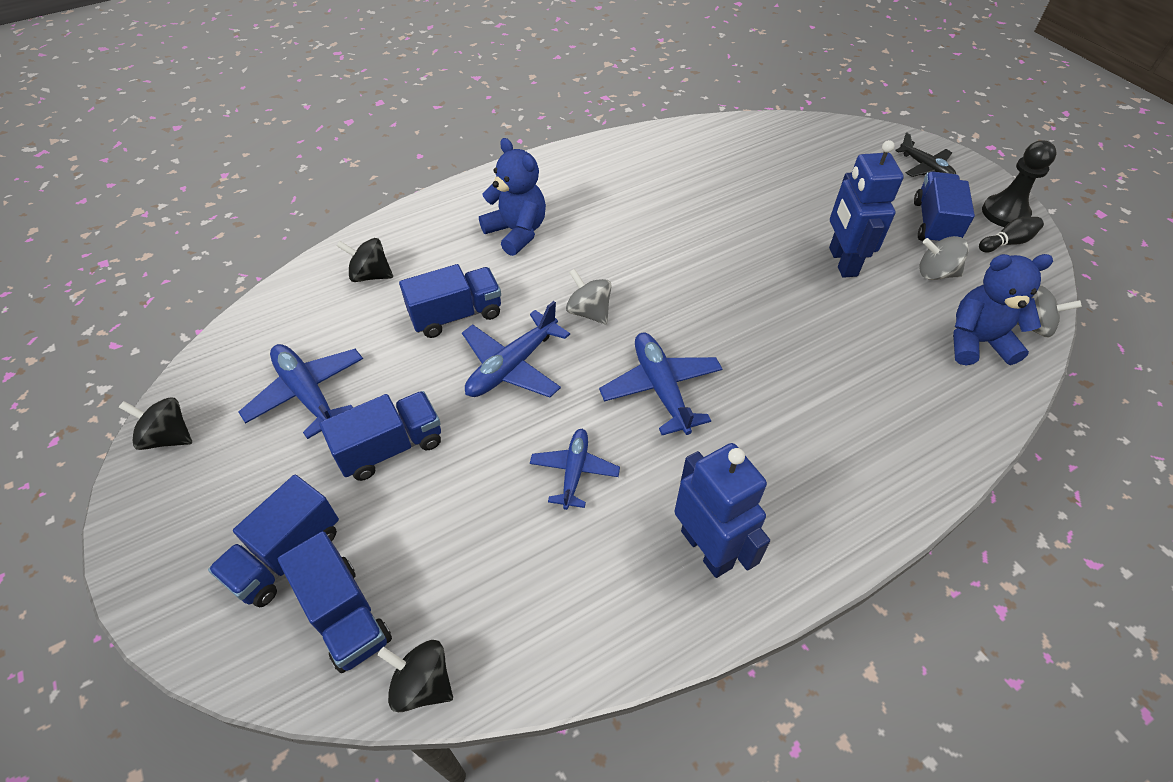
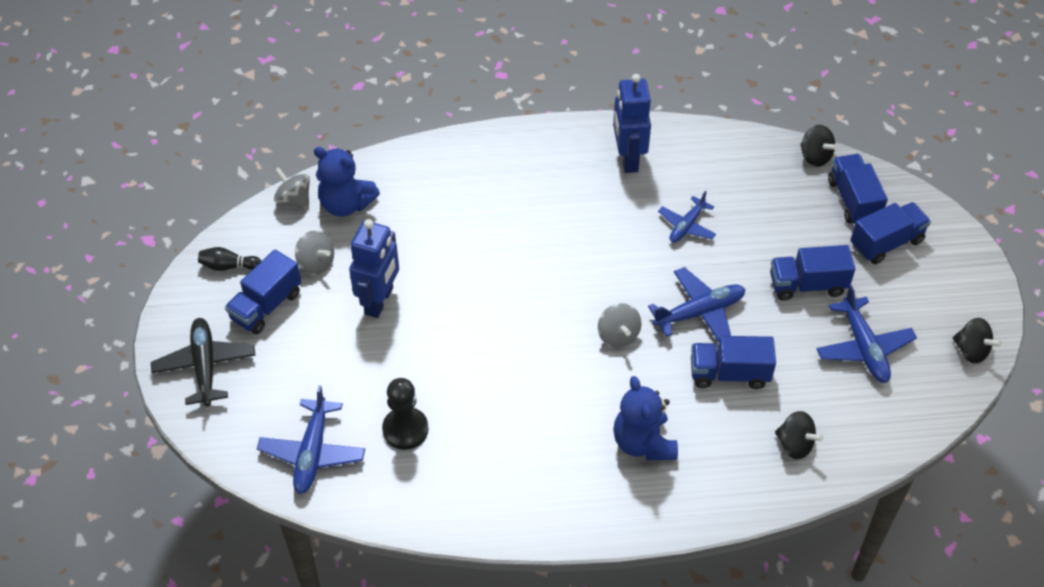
camera: 155 degrees left, 0 degrees up
blue plane [599,333,722,435] -> blue plane moved to [257,385,365,494]
black plane [895,132,956,177] -> black plane [151,318,256,406], size x1.52
black pawn [982,140,1057,227] -> black pawn moved to [382,378,429,450]

